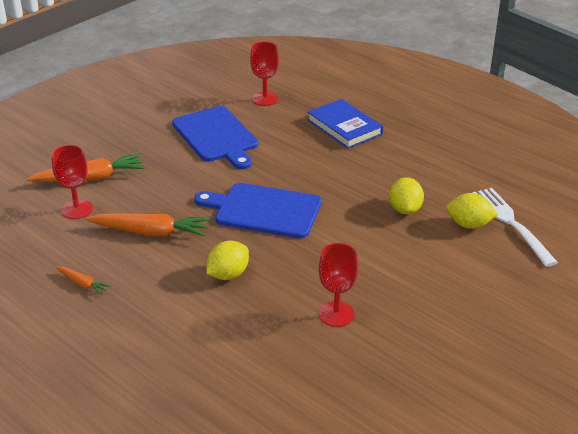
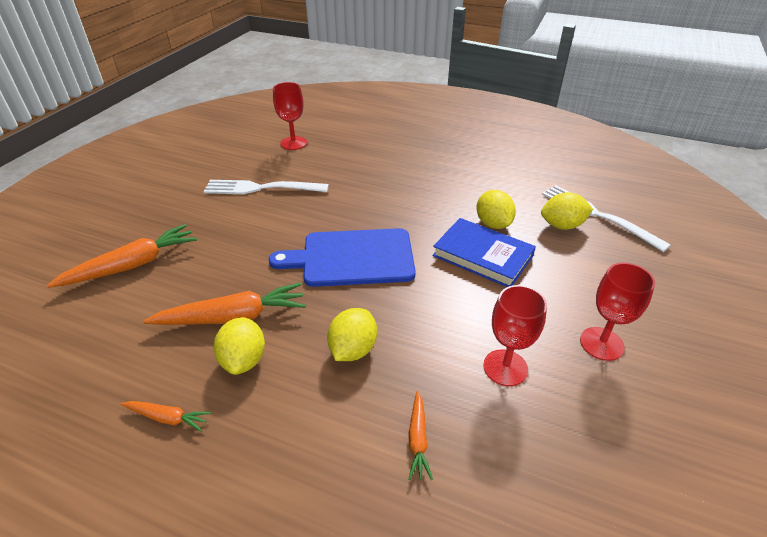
camera: 20 degrees left, 5 degrees up
red goblet [52,145,93,219] -> red goblet moved to [580,263,655,361]
blue cutting board [172,106,259,169] -> white fork [204,180,329,194]
blue book [307,99,383,149] -> blue book moved to [432,218,536,287]
none -> yellow lemon [214,317,265,375]
none -> orange carrot [408,391,433,480]

